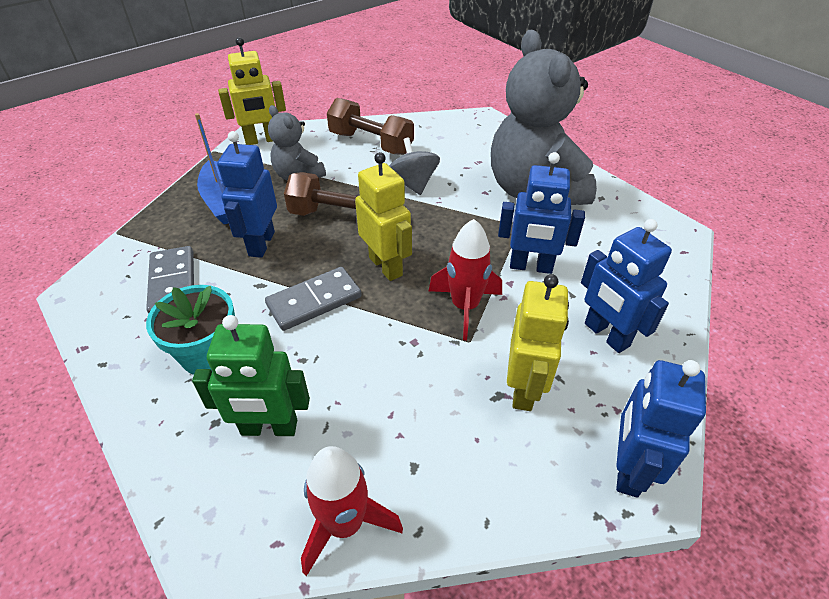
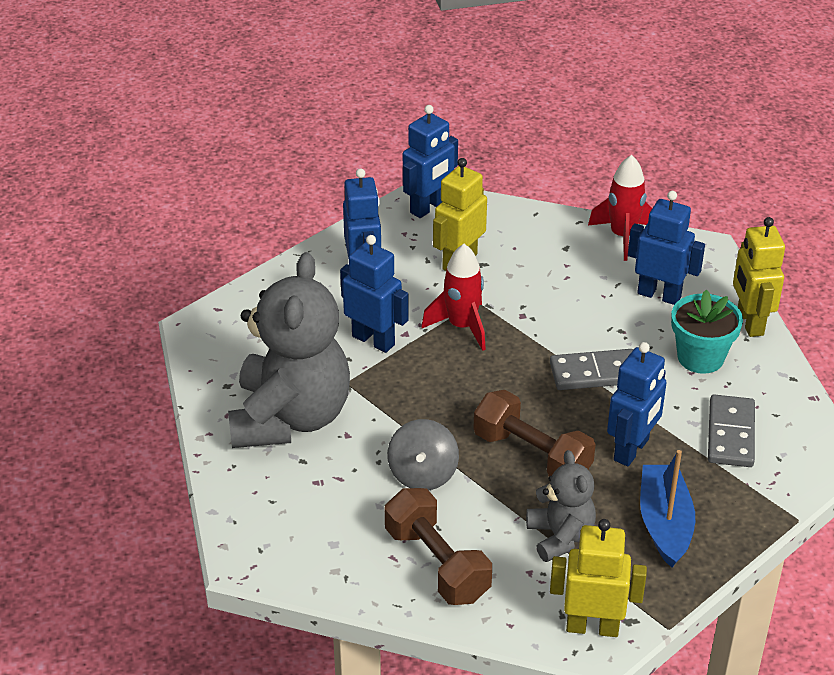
camera: 155 degrees left, 5 degrees down
green robot [192,315,310,436] -> blue robot [628,191,705,305]
yellow robot [355,152,412,281] -> yellow robot moved to [733,217,785,337]

